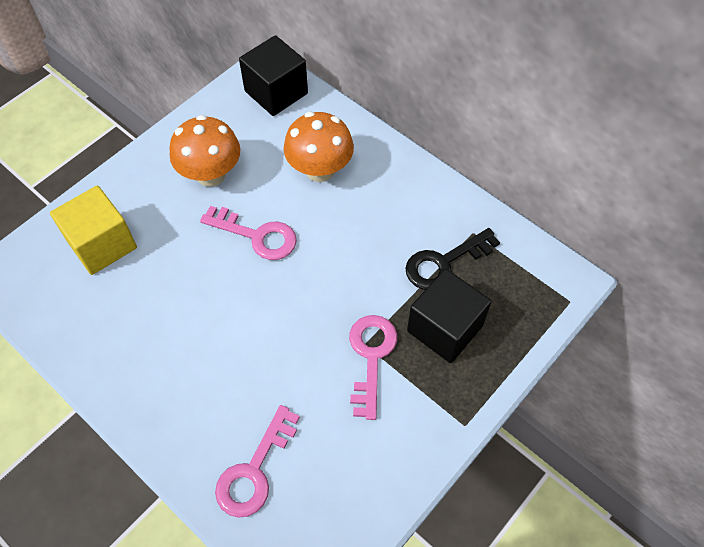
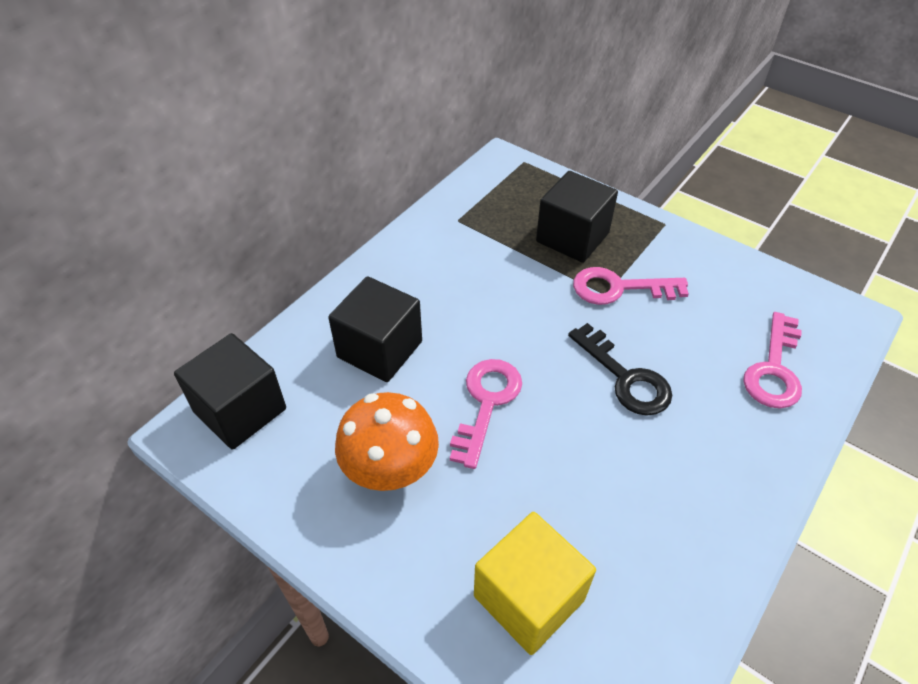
camera: 95 degrees left, 10 degrees down
pink key [215,405,300,518] -> pink key turned 90 degrees clockwise [743,312,802,409]
orange mushroom [284,112,354,182] -> black cube [328,276,422,382]
black key [406,228,500,290] -> black key moved to [568,323,672,416]

